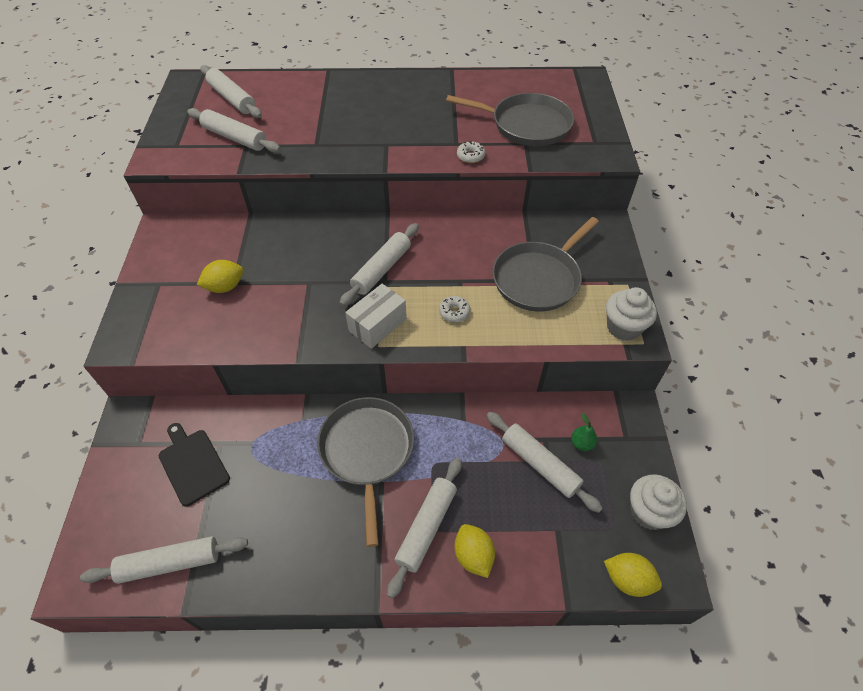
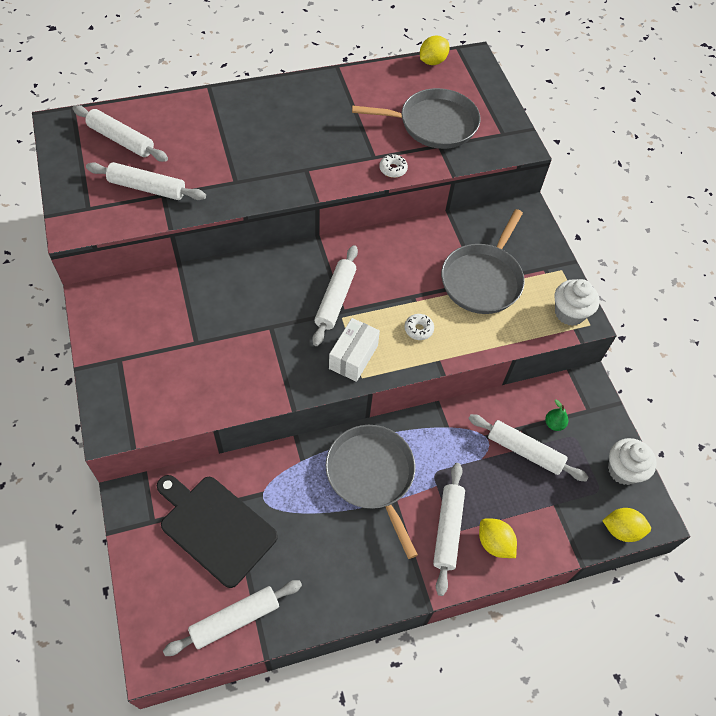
camera: 20 degrees left, 5 degrees up
black cutting board [159,423,230,506] -> black cutting board [157,475,278,588], size x1.51
yellow lemon [197,260,243,293] -> yellow lemon moved to [420,35,449,65]

